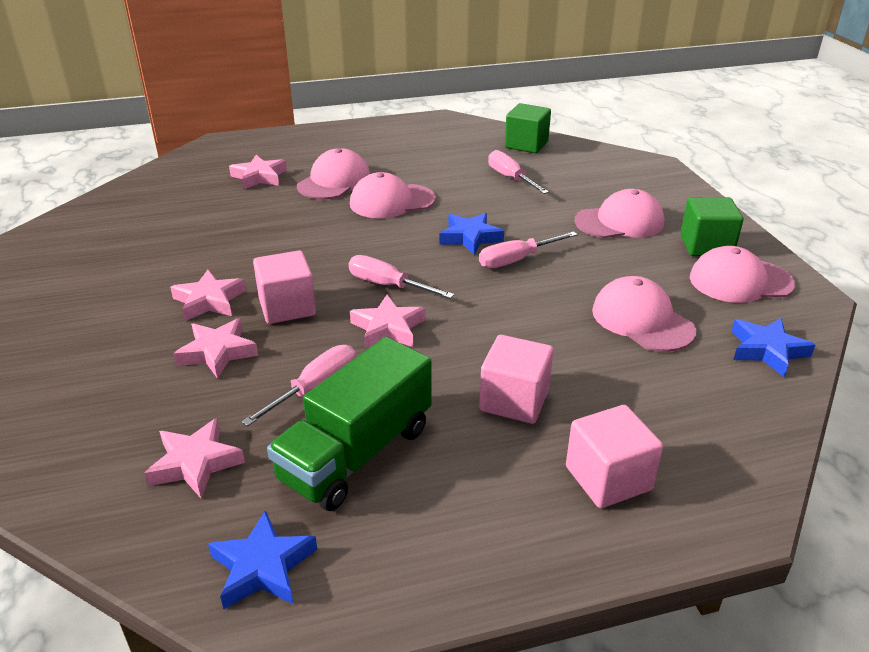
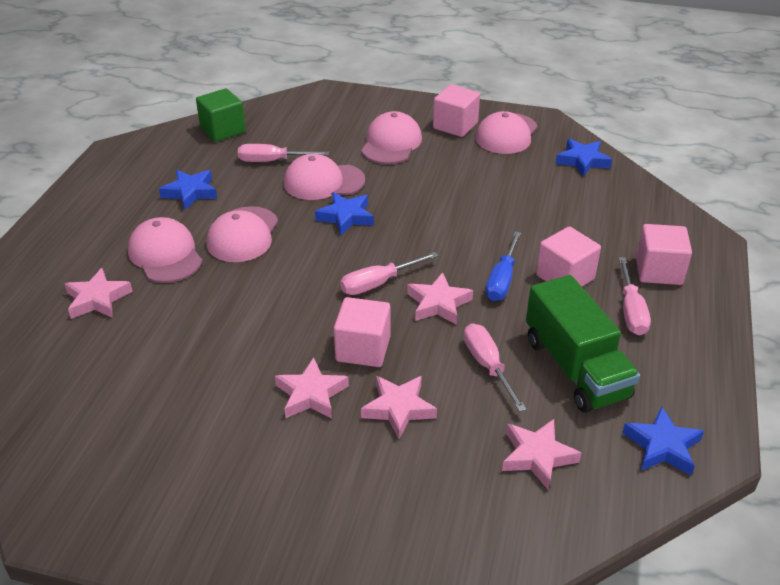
camera: 60 degrees left, 5 degrees up
pink screwdriver [479,231,578,268] -> pink screwdriver moved to [619,257,651,336]
pink cap [592,276,696,352] -> pink cap moved to [284,154,365,200]
green cube [680,197,743,256] -> pink cube [433,84,480,137]
none -> blue star [159,170,217,210]
none -> blue screwdriver [486,231,521,301]

